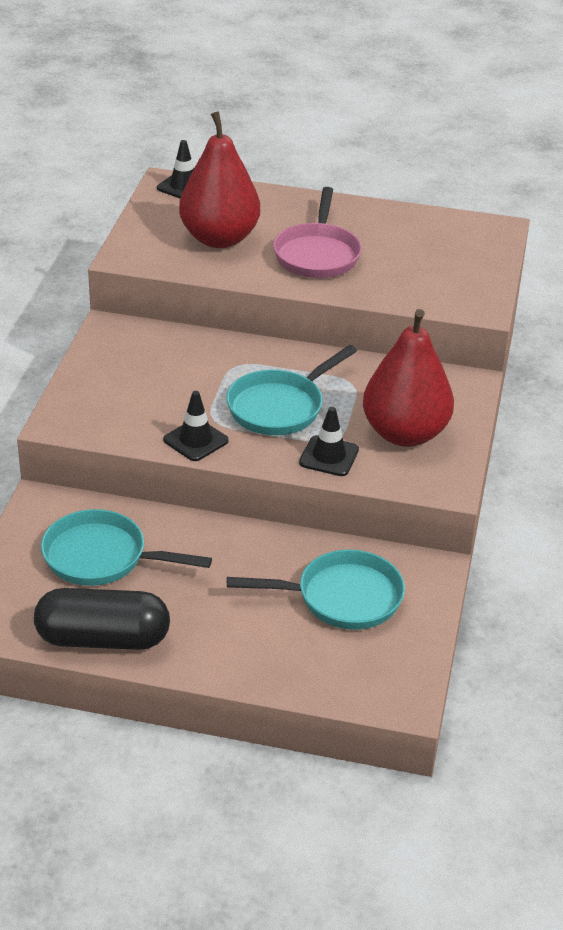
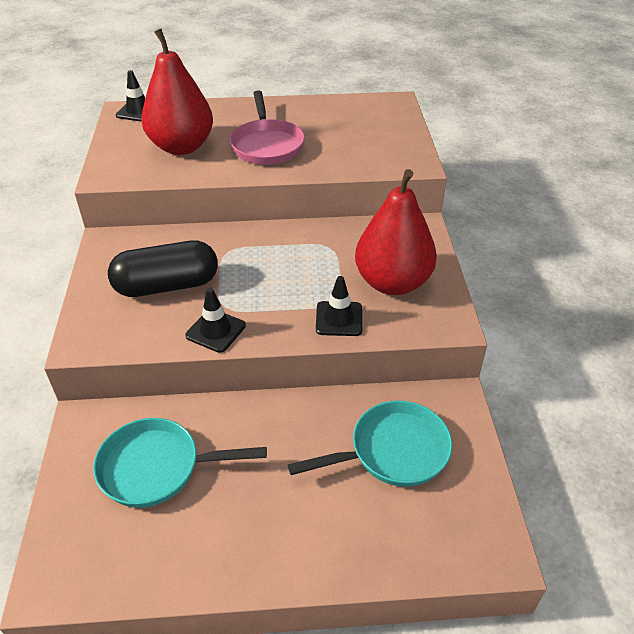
camera: 15 degrees left, 5 degrees up
black capsule [34,588,170,650] -> black capsule moved to [108,240,218,297]
turquoise pan [226,345,357,435] -> none

